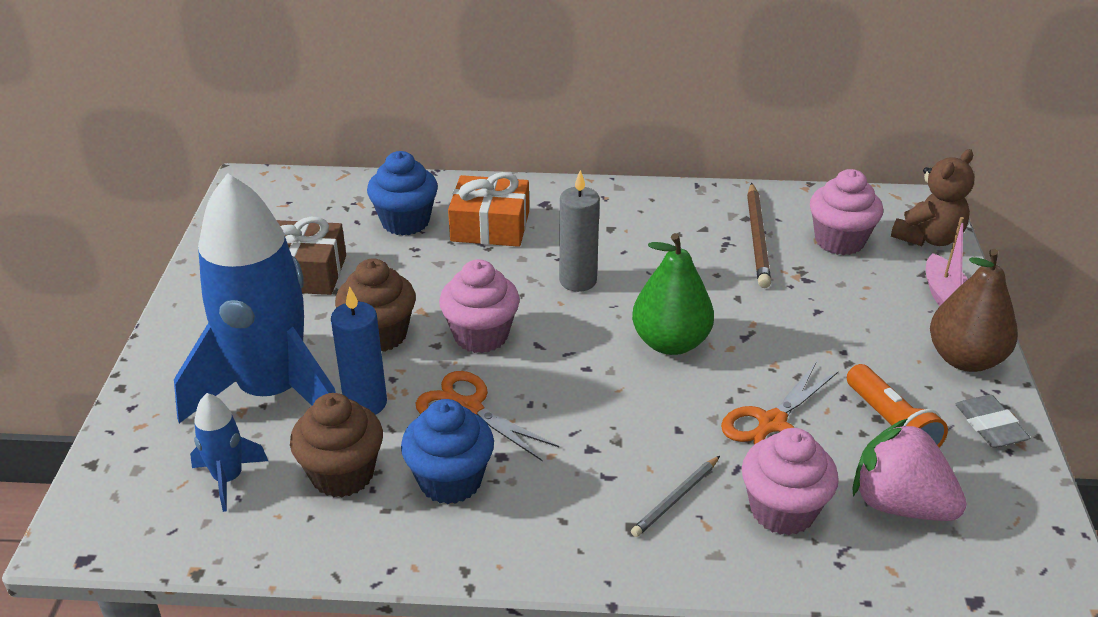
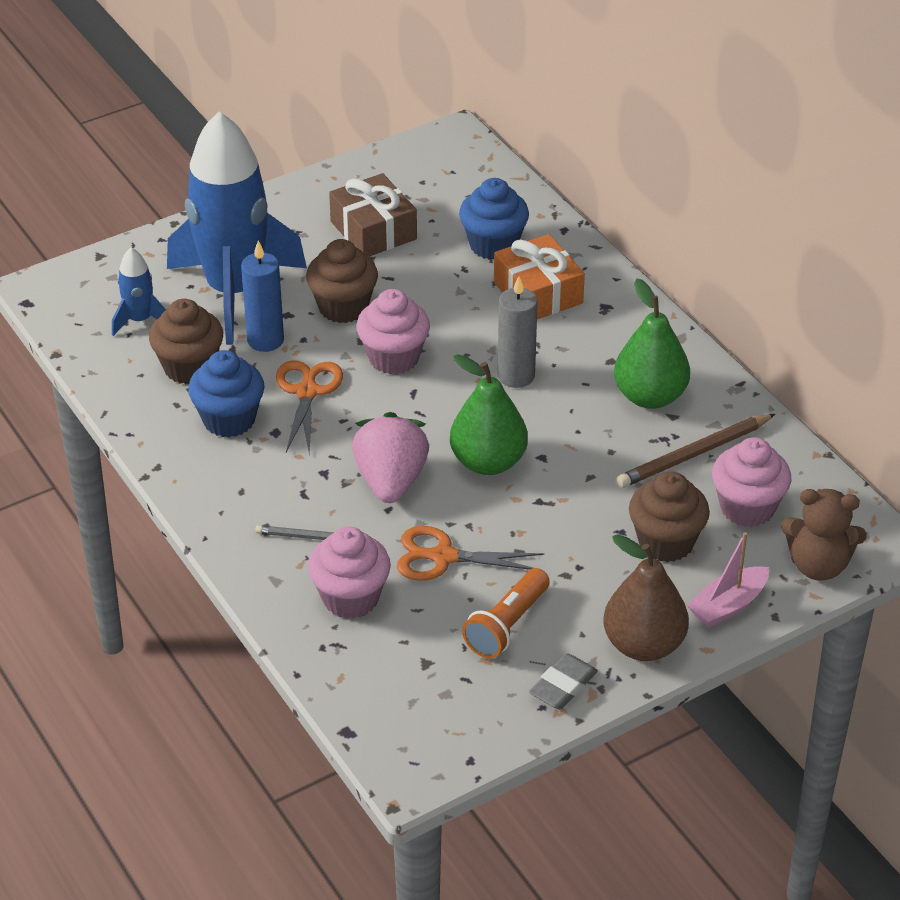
camera: 55 degrees right, 5 degrees up
pink strawberry [852,419,966,521] -> pink strawberry moved to [352,412,429,503]
none -> green pear [614,278,690,409]
none -> brown cupcake [629,472,710,562]

